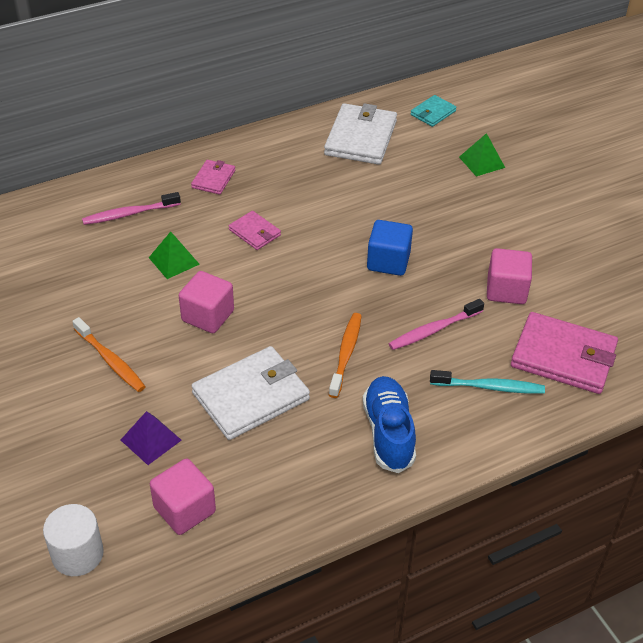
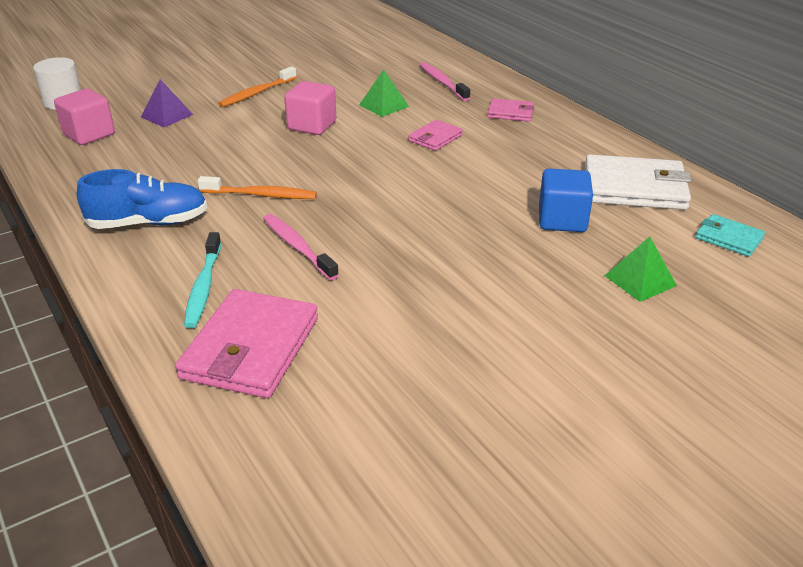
camera: 85 degrees right, 10 degrees down
white wallet [191,346,310,440] -> none
blue cube [367,220,413,276] -> blue cube moved to [539,168,593,232]
pink cube [487,248,532,304] -> none

